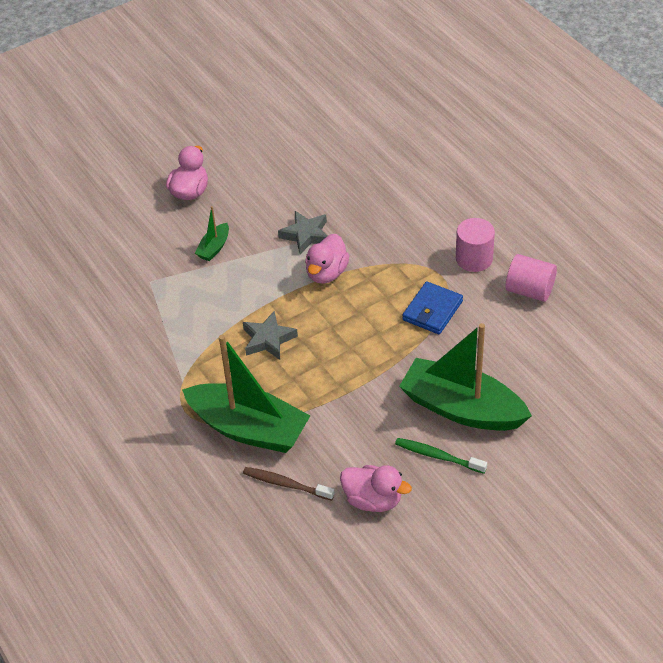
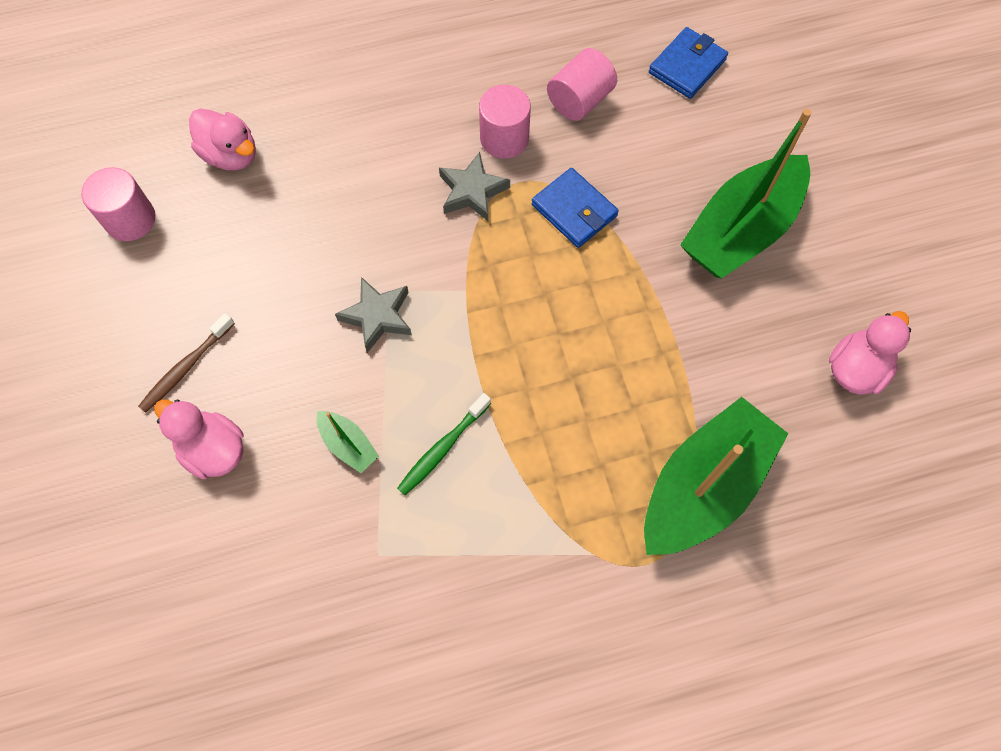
camera: 75 degrees left, 20 degrees up
grey star [243,311,298,360] -> grey star moved to [439,152,510,221]
brown toothbrush [243,467,334,501] -> brown toothbrush moved to [138,313,235,413]
pink duck [305,234,350,284] -> pink duck moved to [189,108,256,171]
green toothbrush [395,438,487,474] -> green toothbrush moved to [397,393,491,495]
none -> pink cylinder [81,167,155,241]
none -> blue wallet [649,27,728,99]

